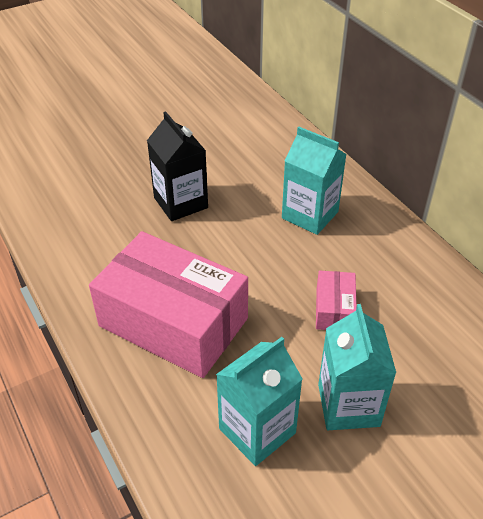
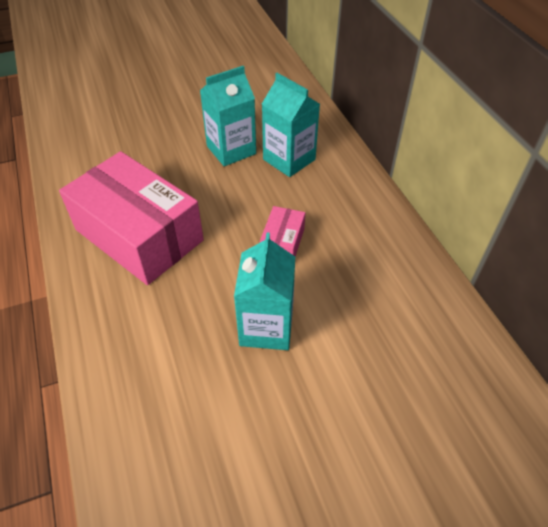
camera: 10 degrees right, 5 degrees up
black carton [147,111,208,221] -> none
turquoise carton [216,337,303,466] -> turquoise carton moved to [200,66,256,166]

